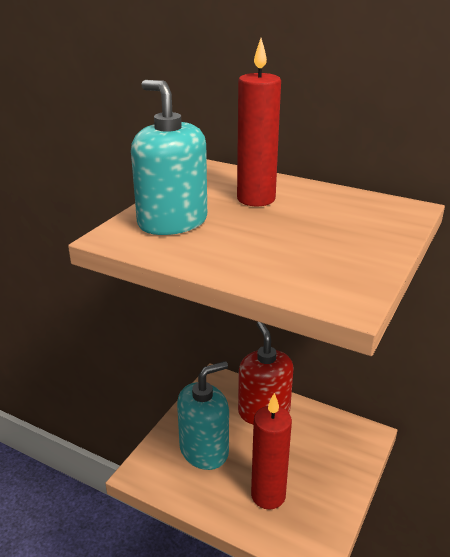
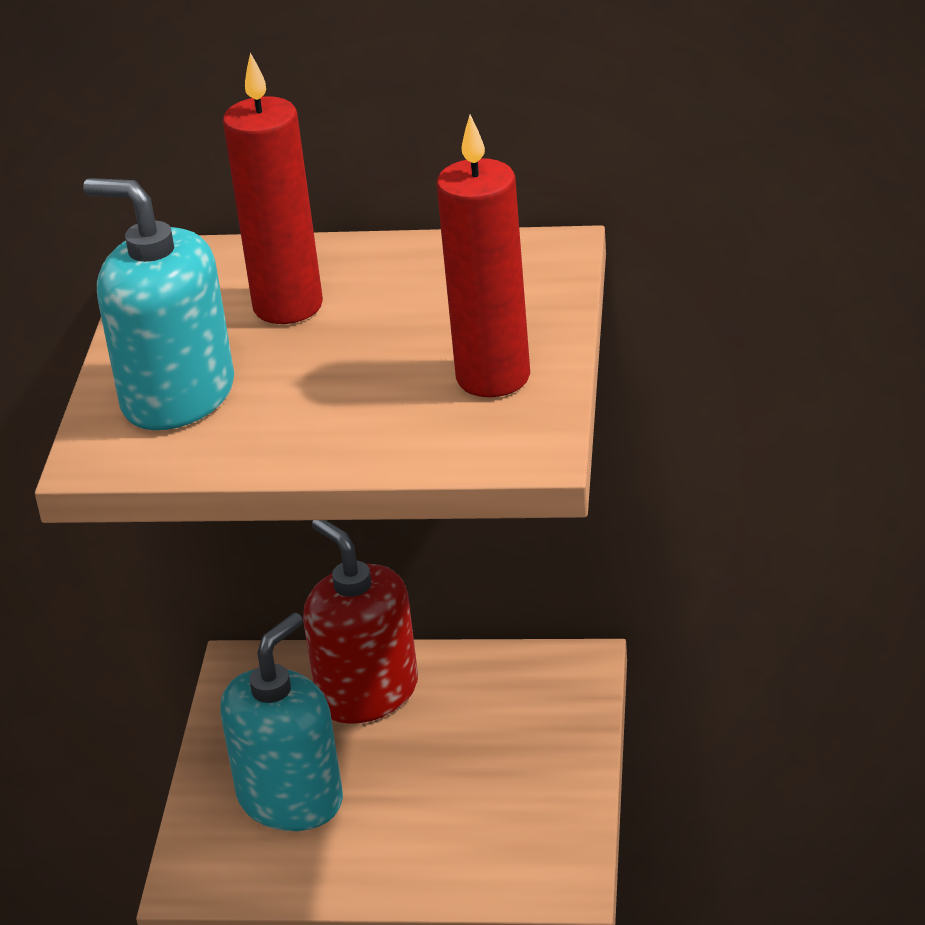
camera: 20 degrees left, 5 degrees up
red candle [251,393,292,510] -> red candle moved to [437,114,530,397]

